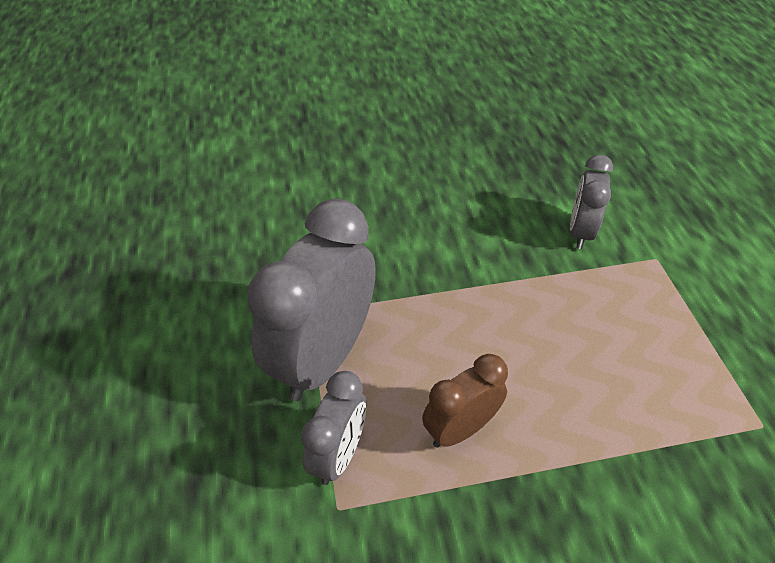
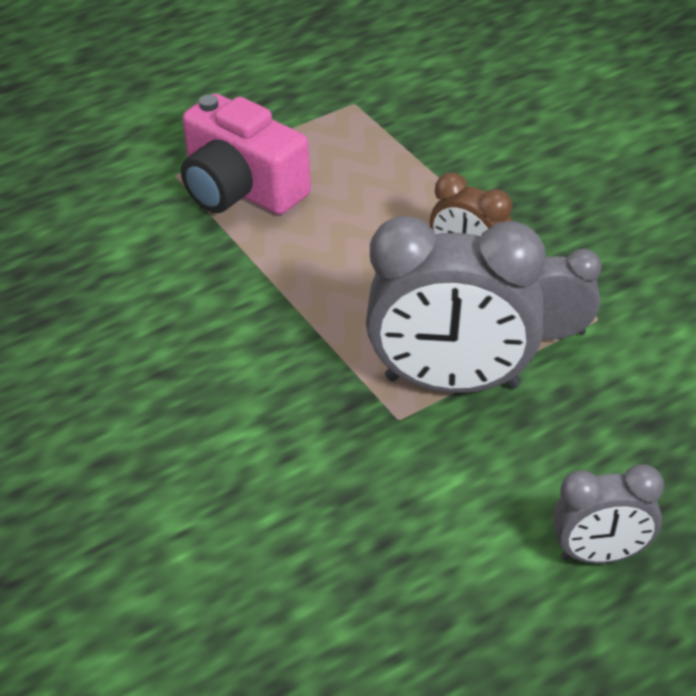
camera: 110 degrees left, 5 degrees down
grey clock [570,155,613,249] -> grey clock moved to [553,464,664,564]
none -> pink camera [181,93,311,215]

